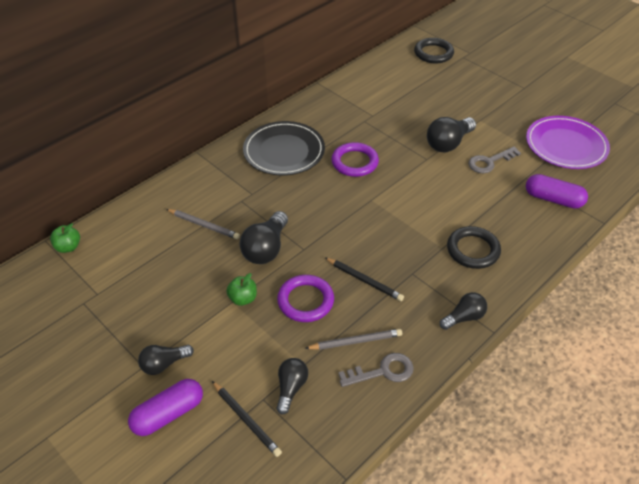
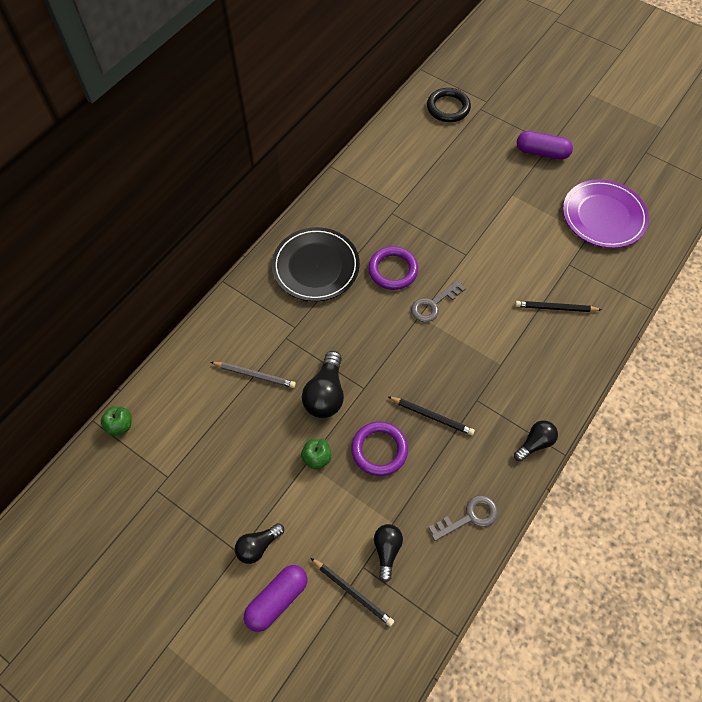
camera: 10 degrees left, 15 degrees up
grey pencil [305,329,402,350] -> none
black light bulb [427,117,476,152] -> none
black ring [447,226,501,269] -> none
grey key [468,147,521,173] -> grey key moved to [411,280,466,322]
purple capsule [526,174,588,209] -> purple capsule moved to [517,131,573,160]
none -> black pencil [515,301,602,312]

